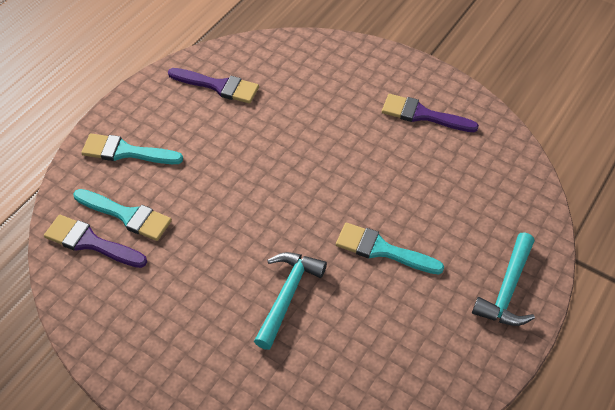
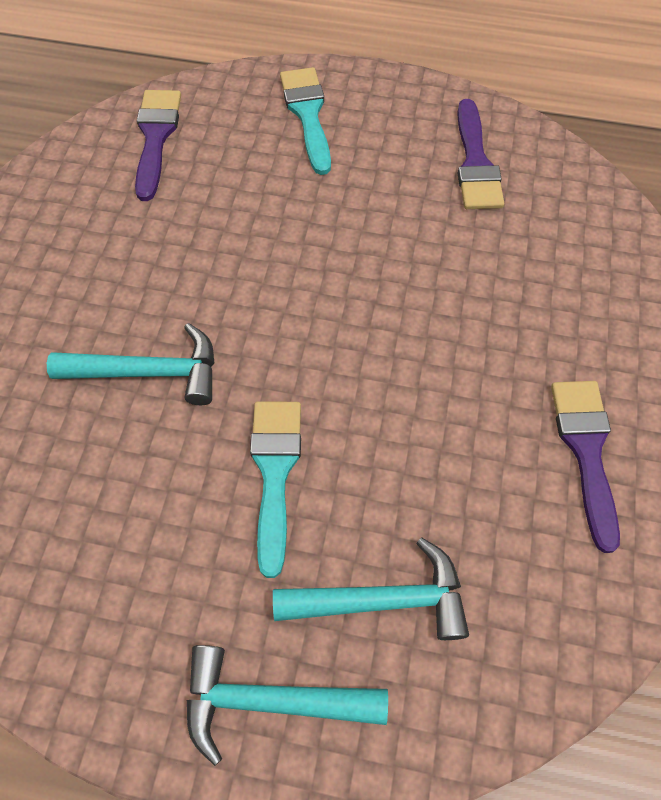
camera: 70 degrees right, 10 degrees up
turquoise brush [73,189,172,241] -> none
none -> turquoise hammer [273,537,469,640]

